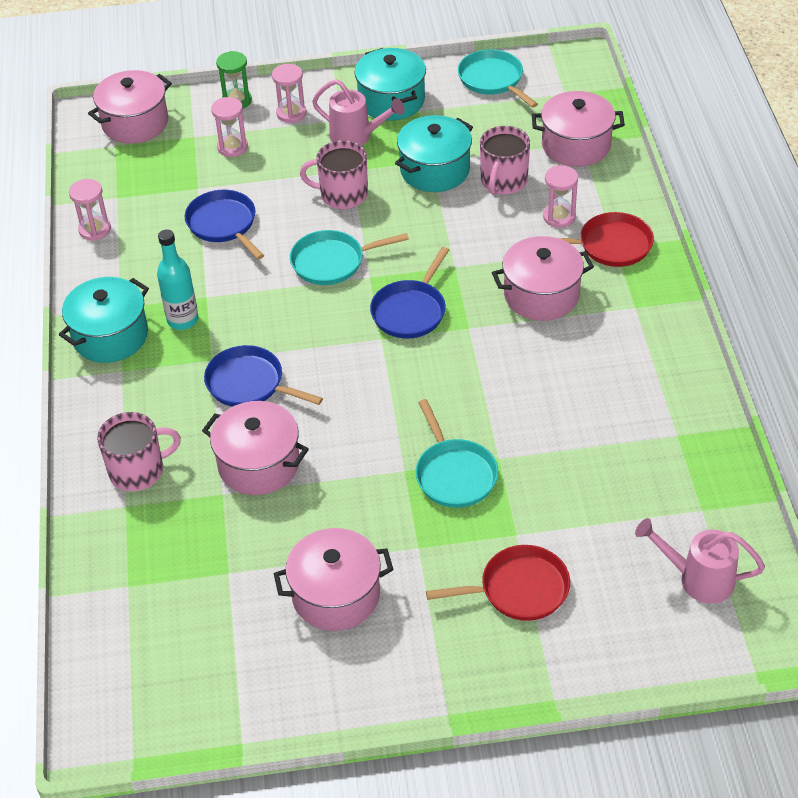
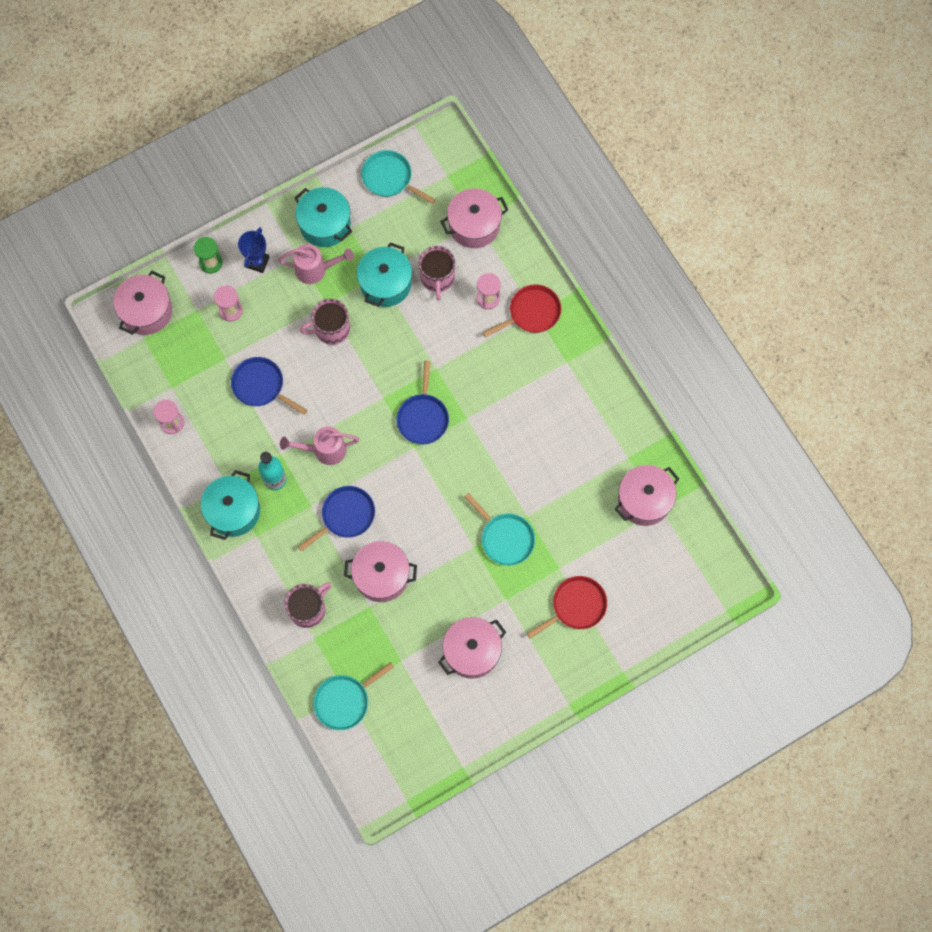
camera: 25 degrees left, 25 degrees up
blue pan [204,345,323,407] -> blue pan turned 135 degrees clockwise [298,486,375,552]
pink hourglass [272,64,306,123] -> blue trophy [238,227,269,273]
turquoise pan [290,230,409,285] -> turquoise pan moved to [313,662,394,730]
pink pot [492,236,594,321] -> pink pot moved to [615,465,679,526]
pink watering can [635,518,765,604] -> pink watering can moved to [280,426,359,465]

